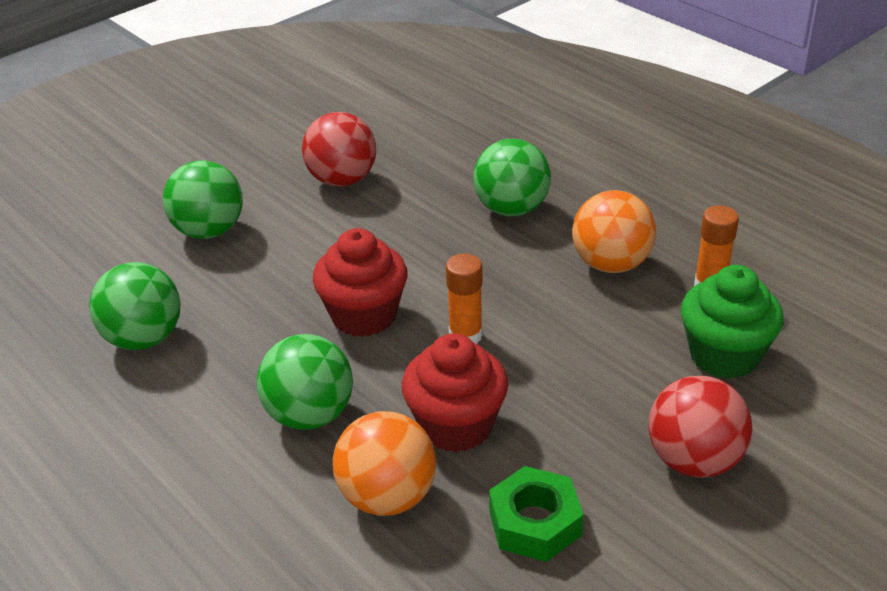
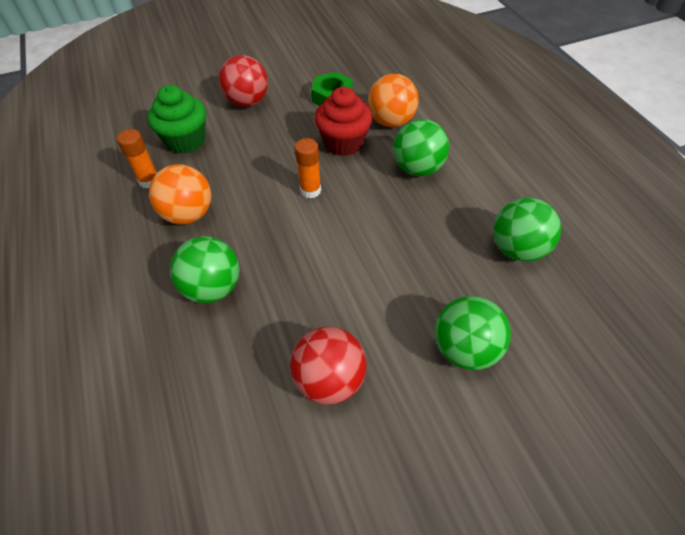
camera: 160 degrees left, 15 degrees up
red cupcake [313,228,408,337] -> none

